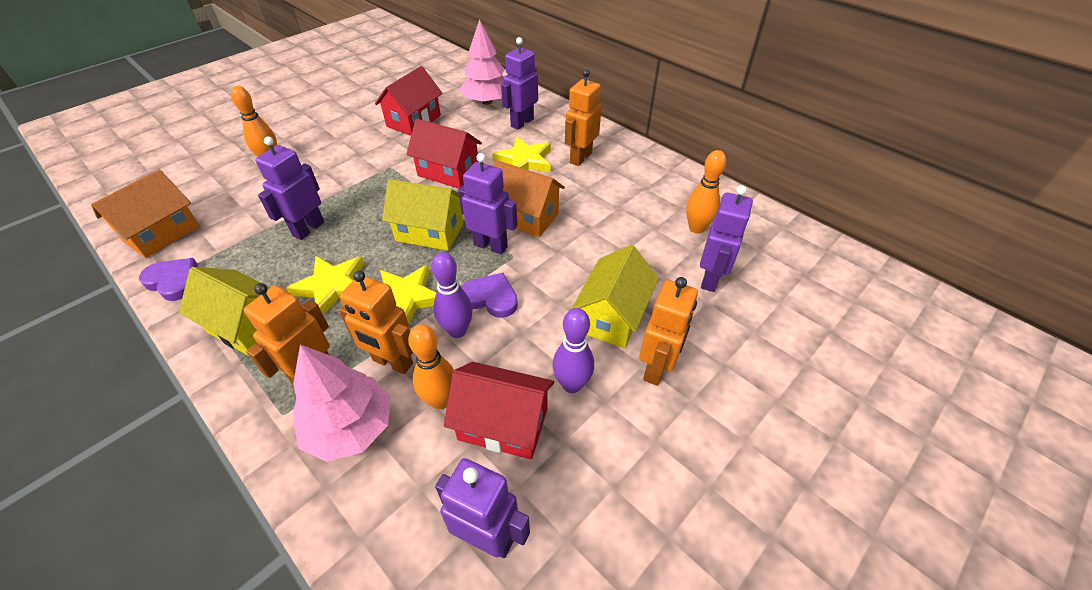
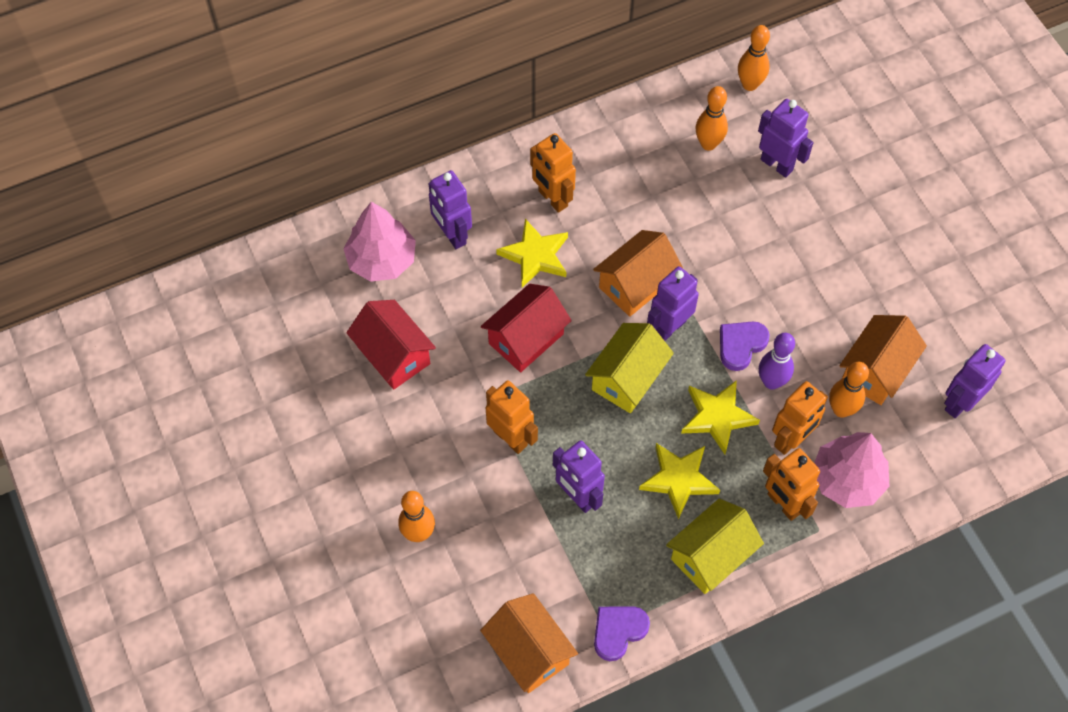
camera: 70 degrees left, 15 degrees up
red house [444,362,554,460] -> orange house [839,315,927,405]
purple bowling pin [553,308,594,393] -> none
yellow house [571,245,659,349] -> none
orange robot [639,277,698,386] -> orange robot moved to [486,381,538,454]
none -> orange bowling pin [738,25,770,91]

